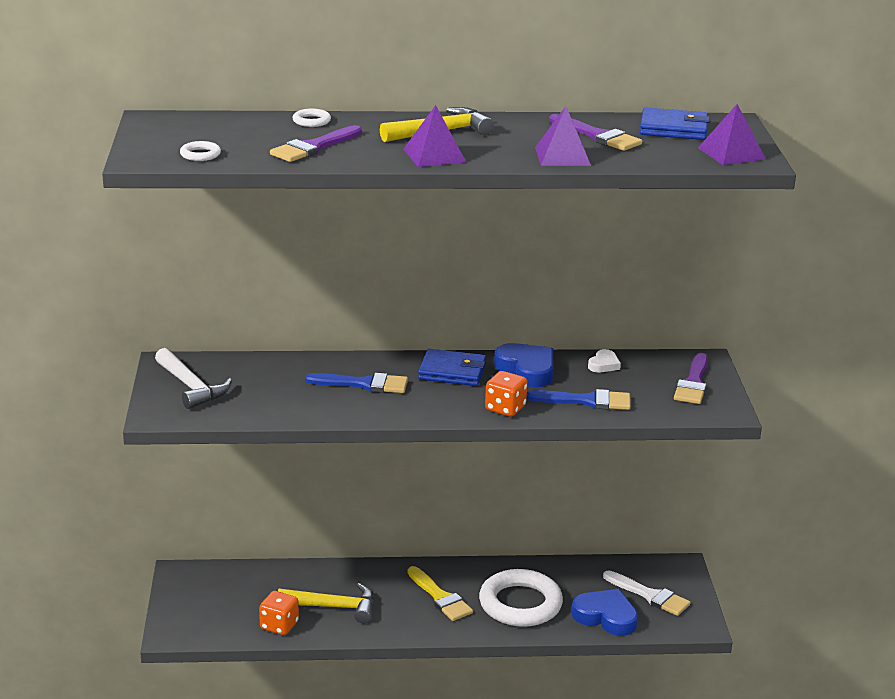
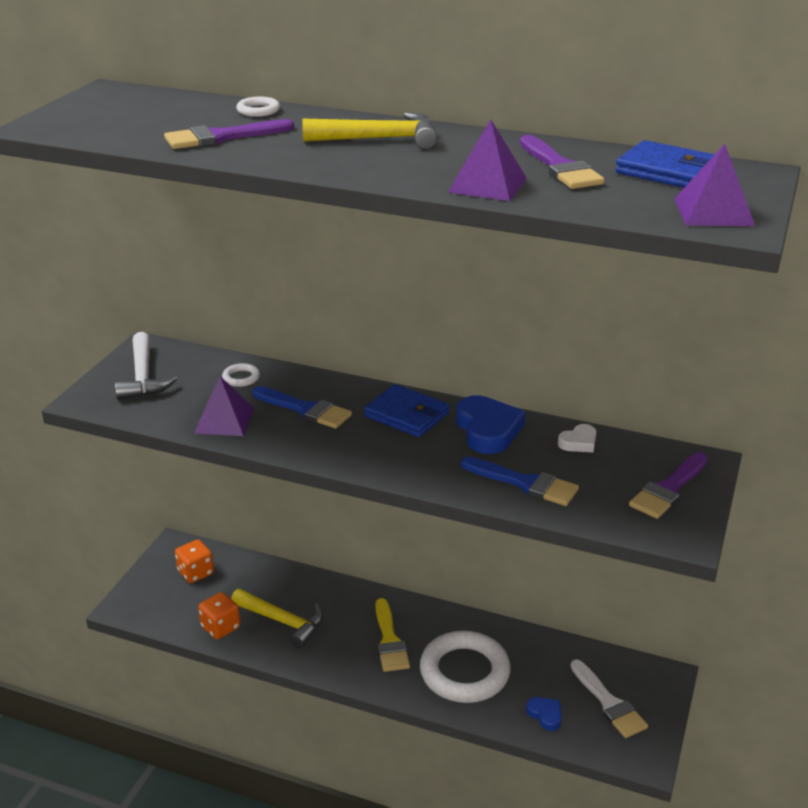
camera: 25 degrees right, 5 degrees up
white ring [180,141,221,161] -> white ring moved to [222,363,260,387]
purple pyramid [403,105,466,167] -> purple pyramid moved to [194,376,254,436]
orange dice [485,371,527,417] -> orange dice moved to [175,539,214,583]
blue heart [572,589,638,636] -> blue heart [526,697,561,731], size x0.53

